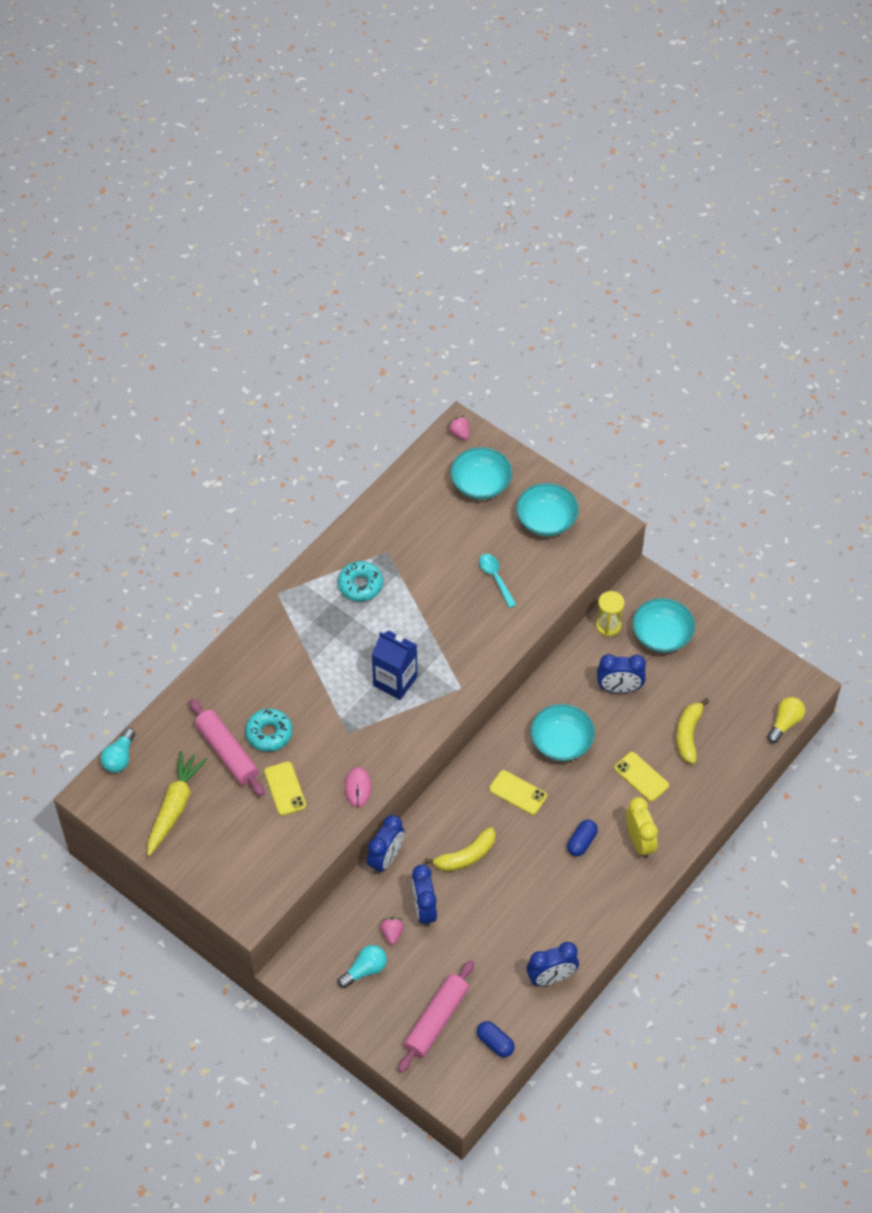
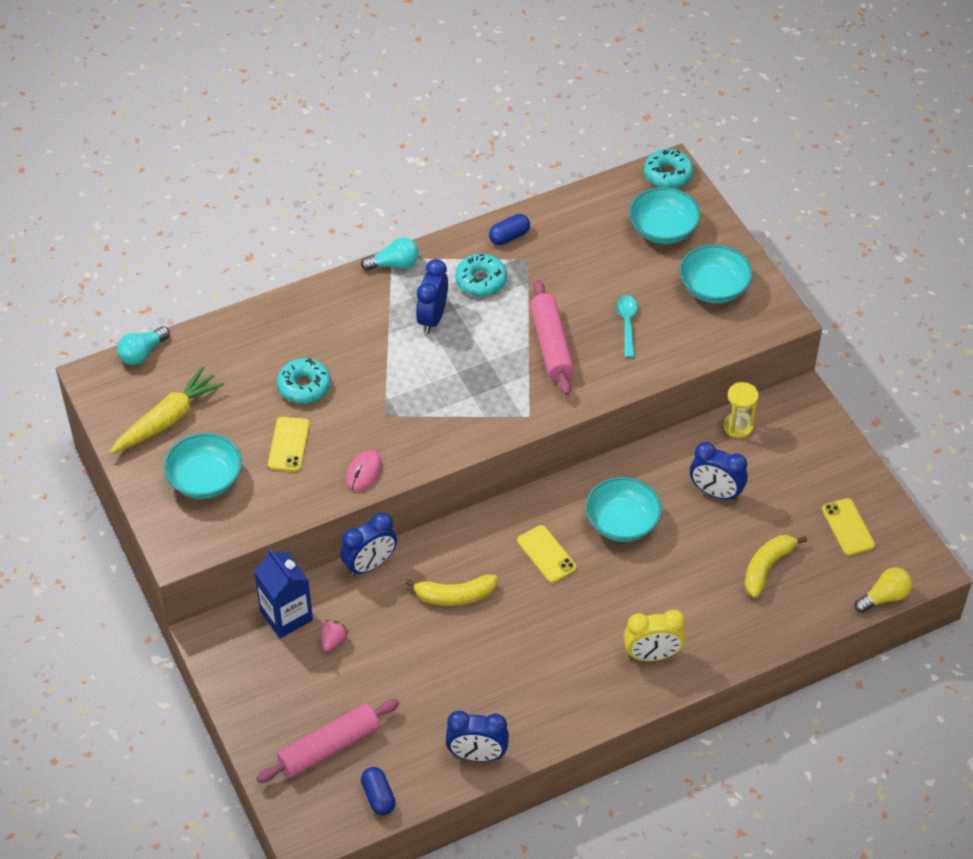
camera: 25 degrees right, 5 degrees down
pink rolling pin [189,699,265,796] -> pink rolling pin moved to [530,280,574,395]
turquoise light bulb [338,945,387,988] -> turquoise light bulb moved to [361,237,419,271]
blue carton [372,631,417,700] -> blue carton moved to [254,548,313,638]
blue clock [412,865,437,927] -> blue clock moved to [416,259,448,333]
pink strawberry [447,416,469,440] -> turquoise donut [644,149,694,188]
blue capsule [567,820,598,857] -> blue capsule moved to [489,214,530,245]
yellow phone [614,752,669,802] -> yellow phone moved to [822,498,875,556]
yellow clock [626,797,658,858] -> yellow clock turned 75 degrees clockwise [623,610,685,661]
turquoise bowl [632,598,695,653] -> turquoise bowl moved to [164,433,242,499]

